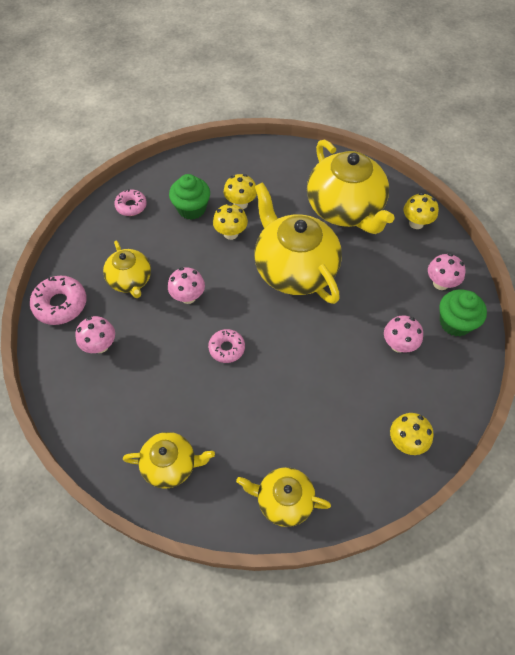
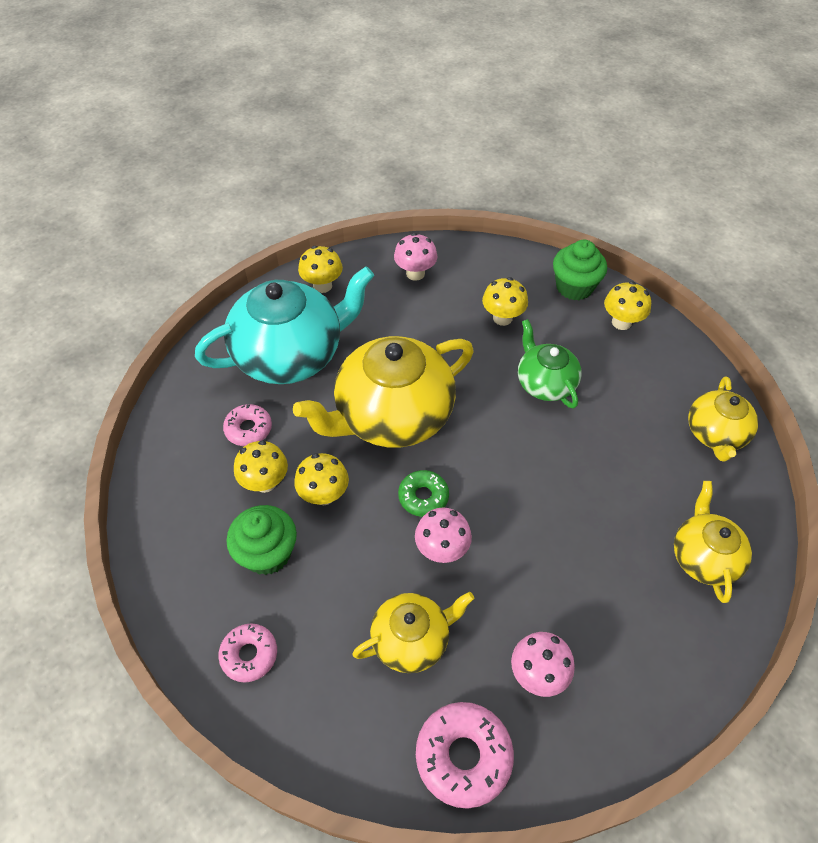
camera: 90 degrees left, 5 degrees down
pink donut [208,329,245,363] -> pink donut moved to [223,404,272,446]
yellow teapot [307,139,395,234] -> turquoise teapot [195,267,374,384]
pink mushroom [384,316,423,353] -> yellow mushroom [482,277,528,326]
green cupcake [439,289,487,336] -> green cupcake moved to [553,239,607,300]
none -> green donut [398,470,449,517]
none -> green teapot [518,319,582,409]

